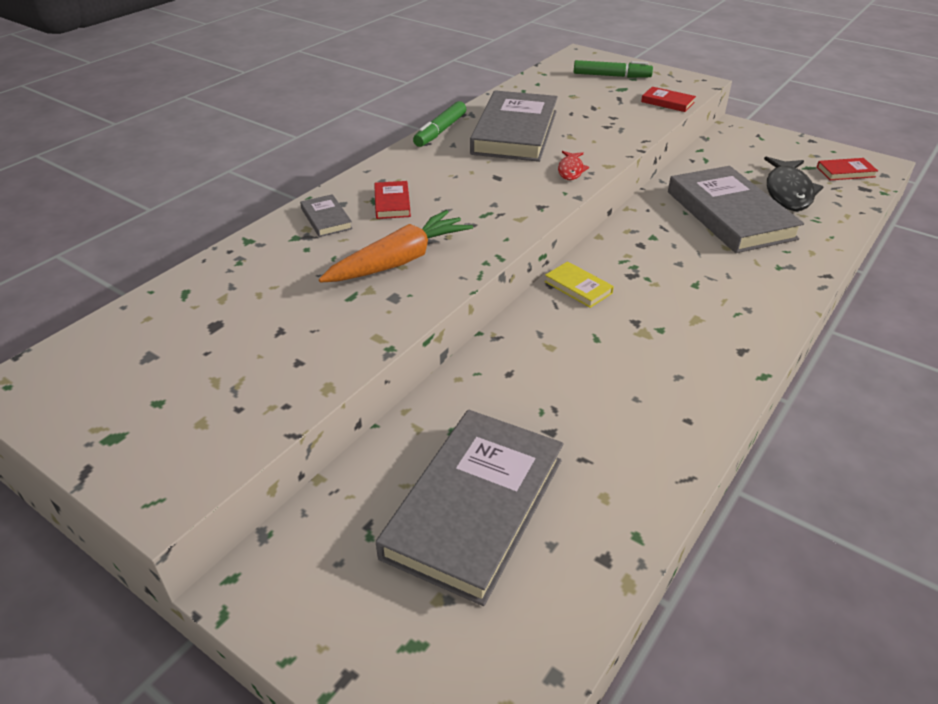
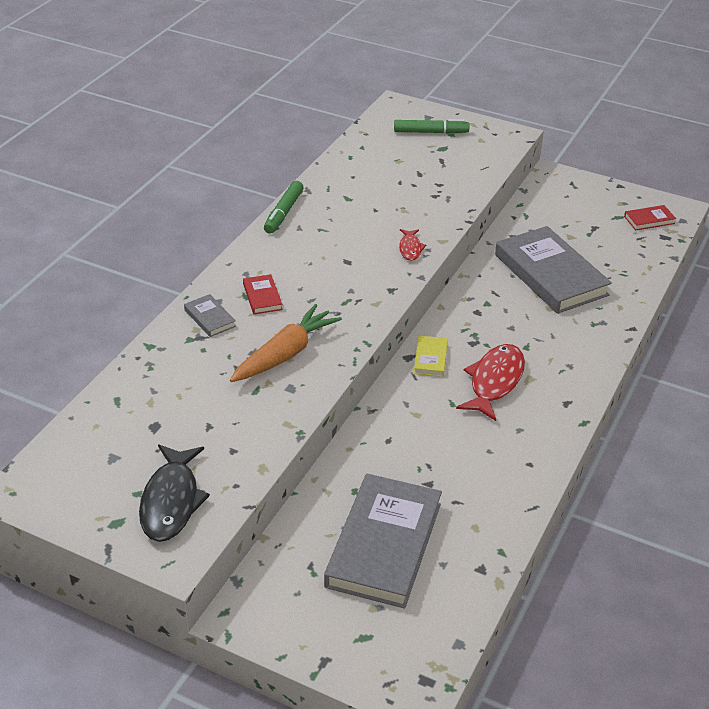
camera: 10 degrees left, 0 degrees up
grey book [470,90,558,162] -> none
yellow book [544,261,614,308] -> yellow book turned 60 degrees clockwise [414,336,448,377]
red book [641,87,696,112] -> none
black fish [764,157,823,211] -> black fish moved to [139,444,210,542]
none -> red fish [456,344,525,421]

